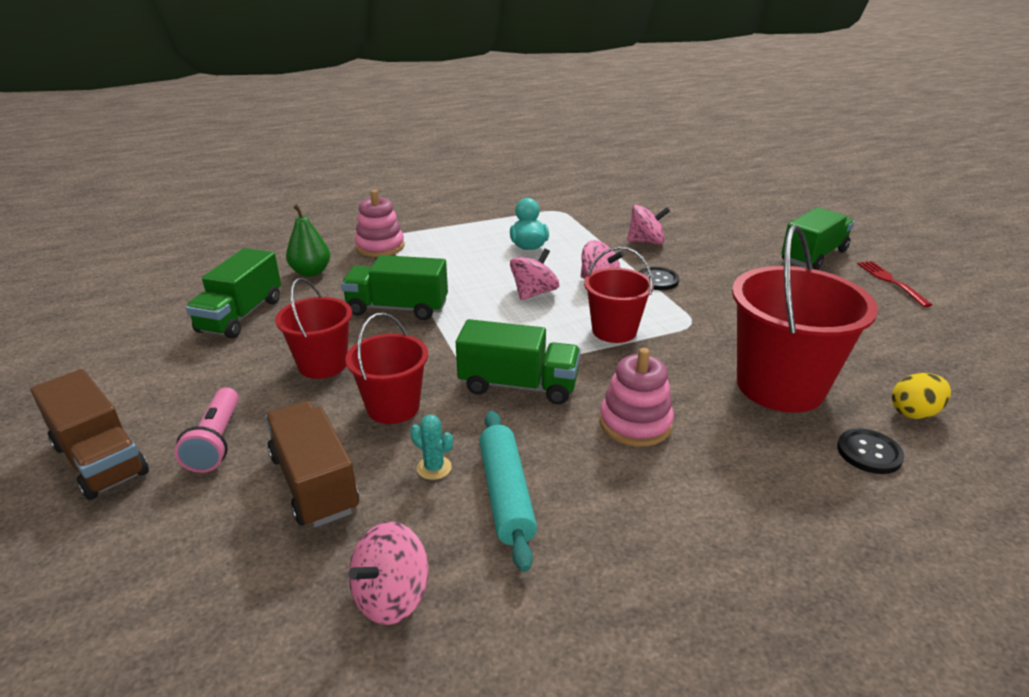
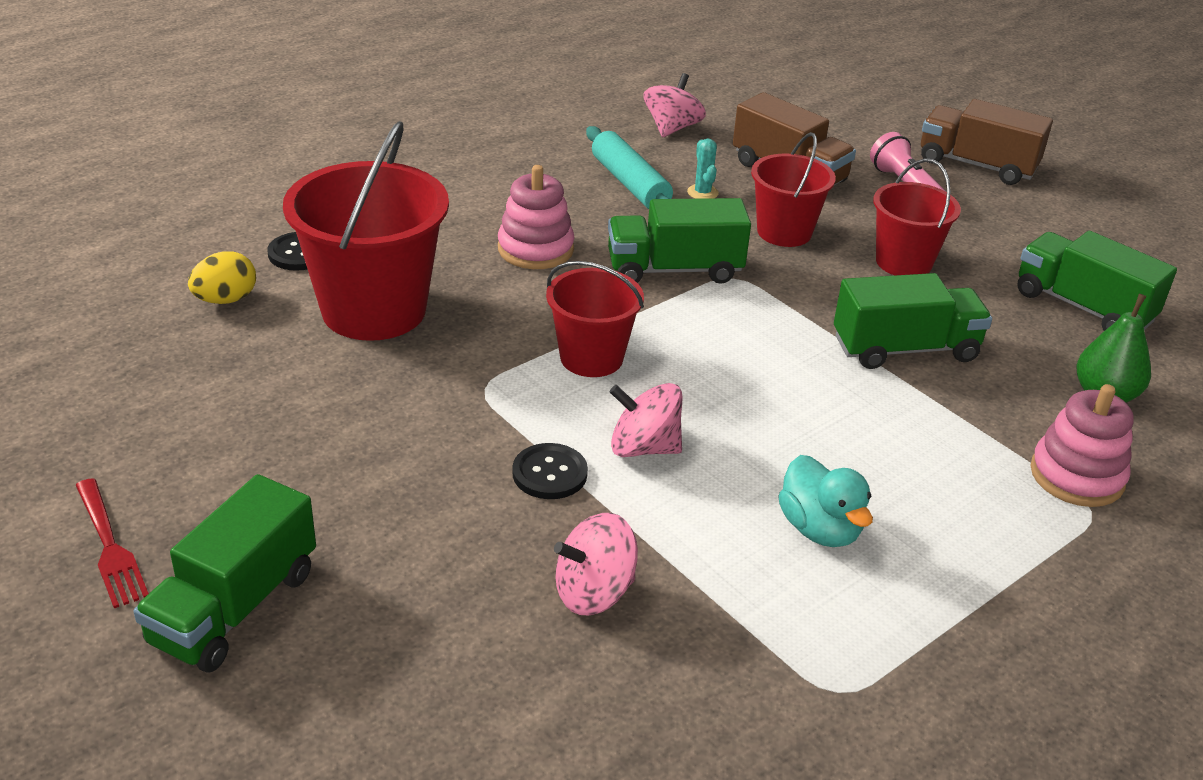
camera: 160 degrees right, 5 degrees up
green truck [186,248,281,338] -> green truck turned 45 degrees counterclockwise [1017,231,1177,331]
turquoise cactus [411,414,453,480] -> turquoise cactus turned 60 degrees clockwise [687,139,719,199]
pink spinning top [510,249,559,300] -> none

